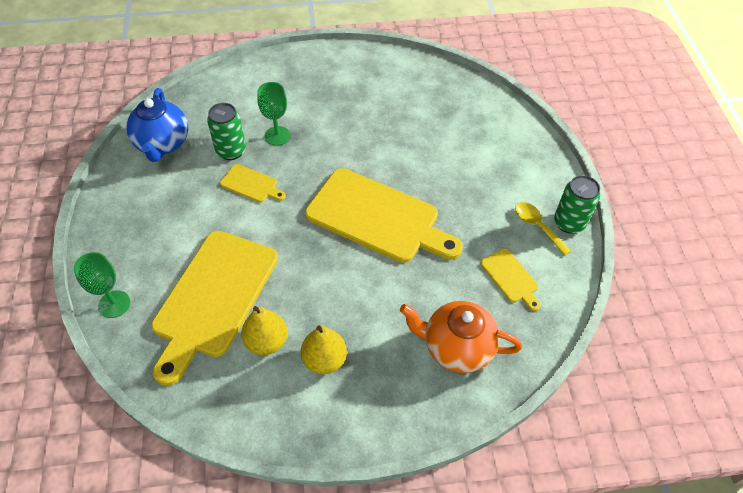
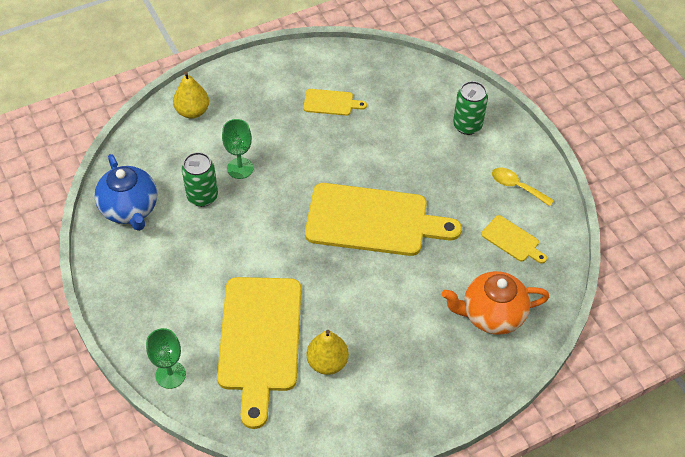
camera: 20 degrees left, 0 degrees up
yellow cutting board [220,164,286,202] -> yellow cutting board moved to [303,89,367,116]
yellow pear [301,326,347,374] -> yellow pear moved to [173,71,209,119]
green can [554,175,600,234] -> green can moved to [453,81,488,135]

